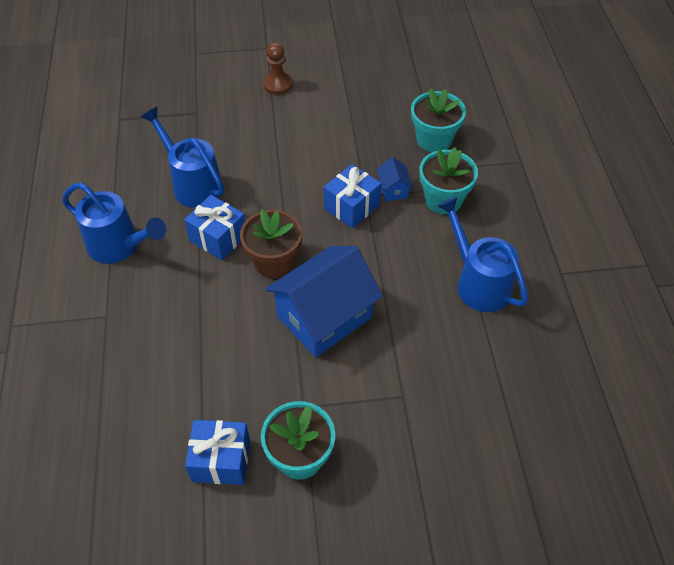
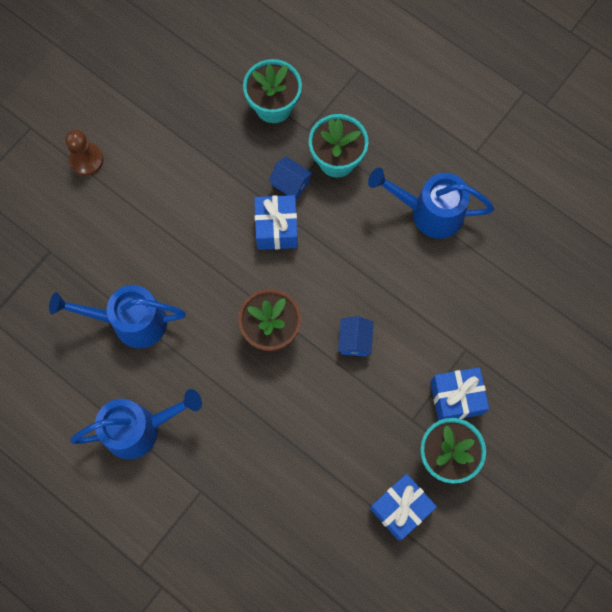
camera: 45 degrees left, 20 degrees up
blue gift [184,195,245,260] -> blue gift moved to [430,367,489,421]
blue house [265,246,383,357] -> blue house [338,316,374,357], size x0.43

